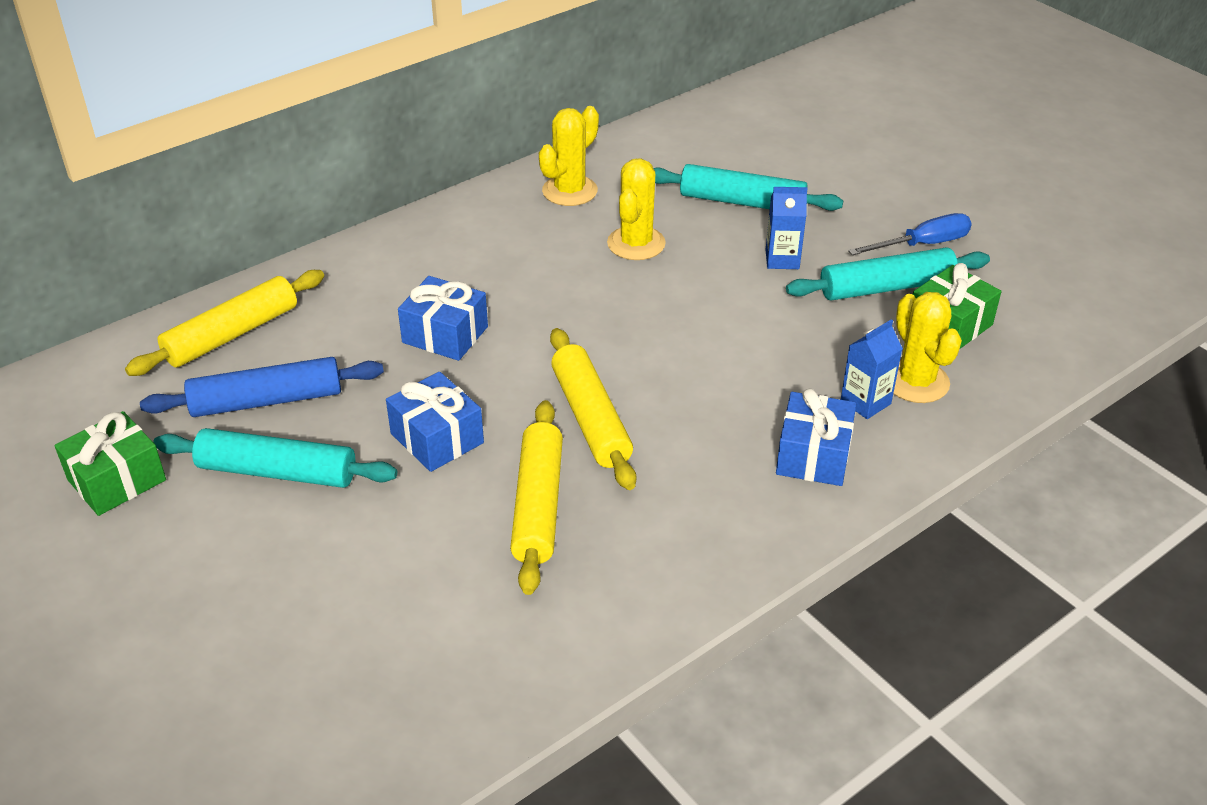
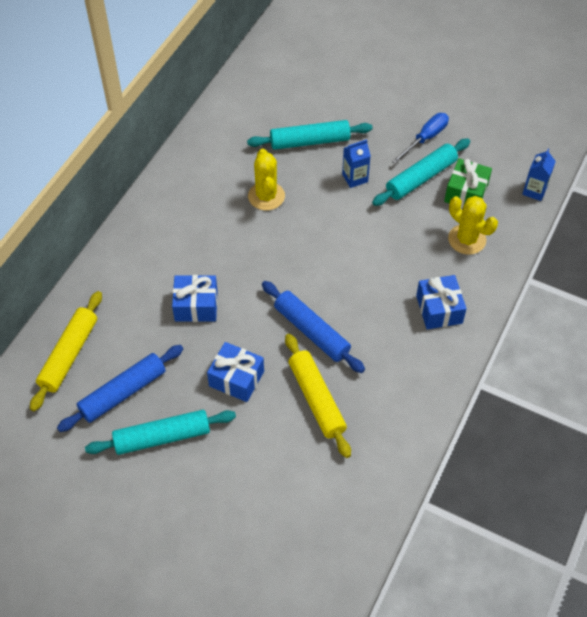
camera: 25 degrees left, 15 degrees up
green gift [54,411,166,516] -> none
yellow cactus [539,106,599,206] -> none
yellow rolling pin [550,328,637,490] -> blue rolling pin [262,281,365,373]
blue carton [841,319,903,419] -> blue carton moved to [522,149,556,201]

